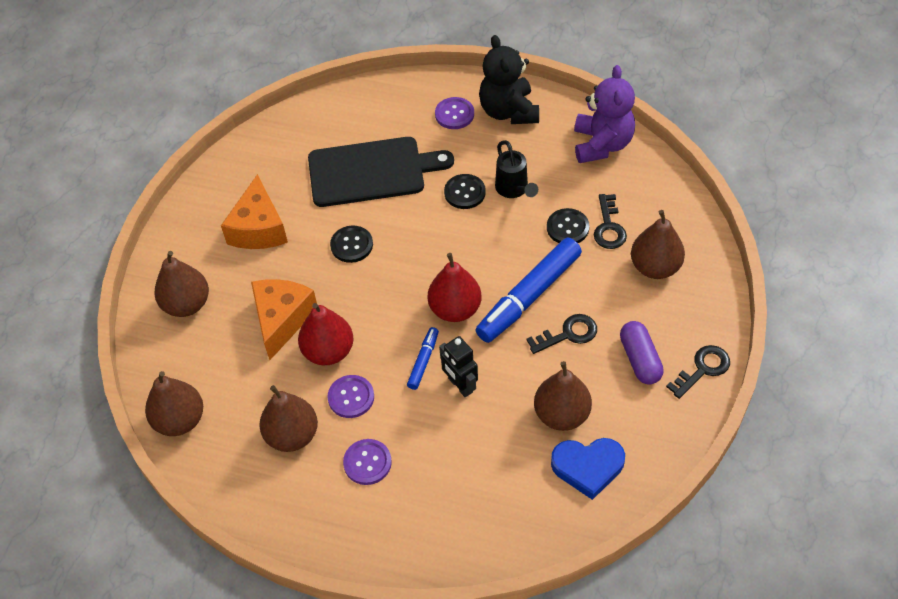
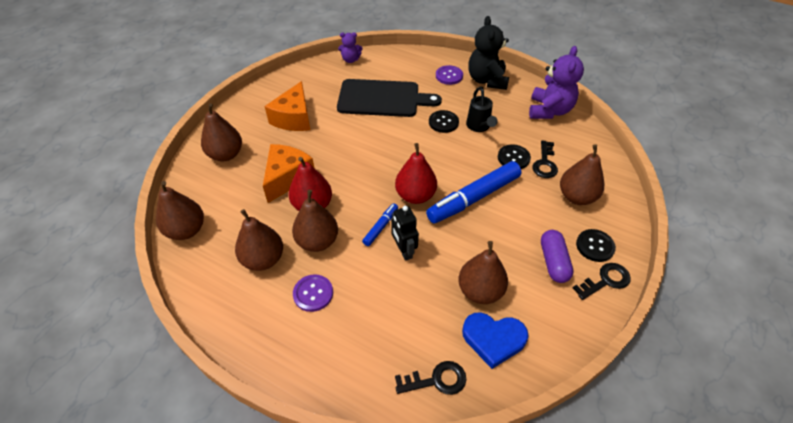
camera: 10 degrees right, 5 degrees down
purple button [328,375,374,418] -> brown pear [292,190,338,252]
black button [330,226,373,263] -> black button moved to [576,229,616,262]
black key [527,314,597,354] -> black key moved to [395,361,467,395]
none -> purple teddy bear [338,32,362,63]

